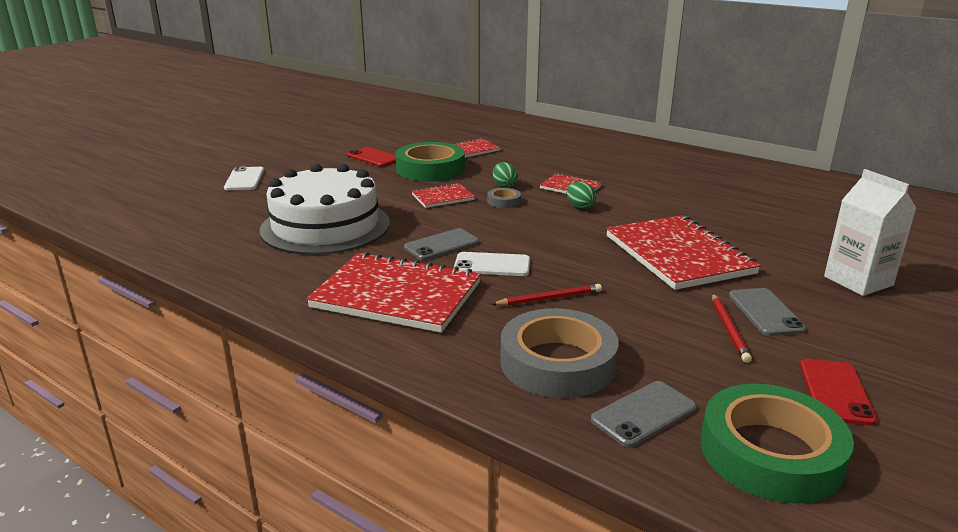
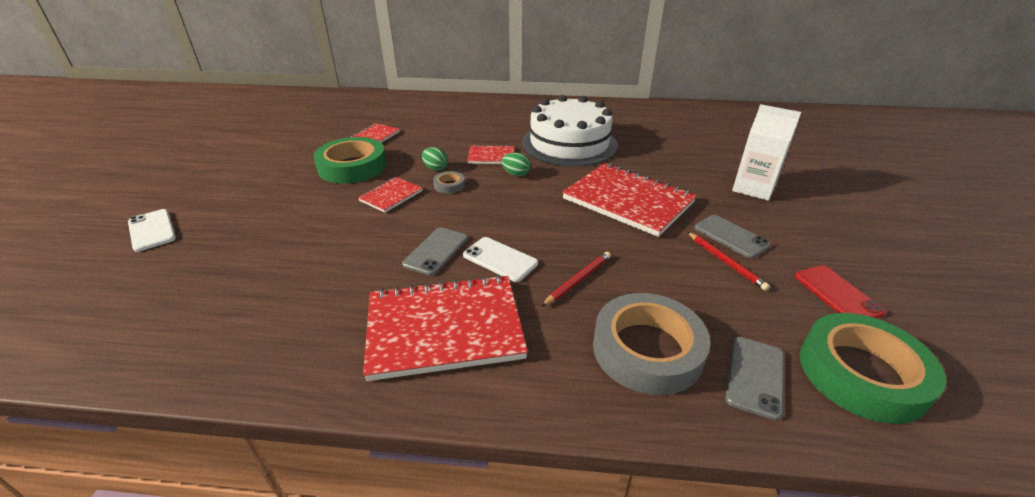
camera: 30 degrees left, 10 degrees up
white cake [259,164,390,255] -> white cake moved to [522,95,618,167]
red phone [347,147,396,167] -> none
white phone [454,252,530,276] -> white phone turned 60 degrees clockwise [463,237,538,282]

